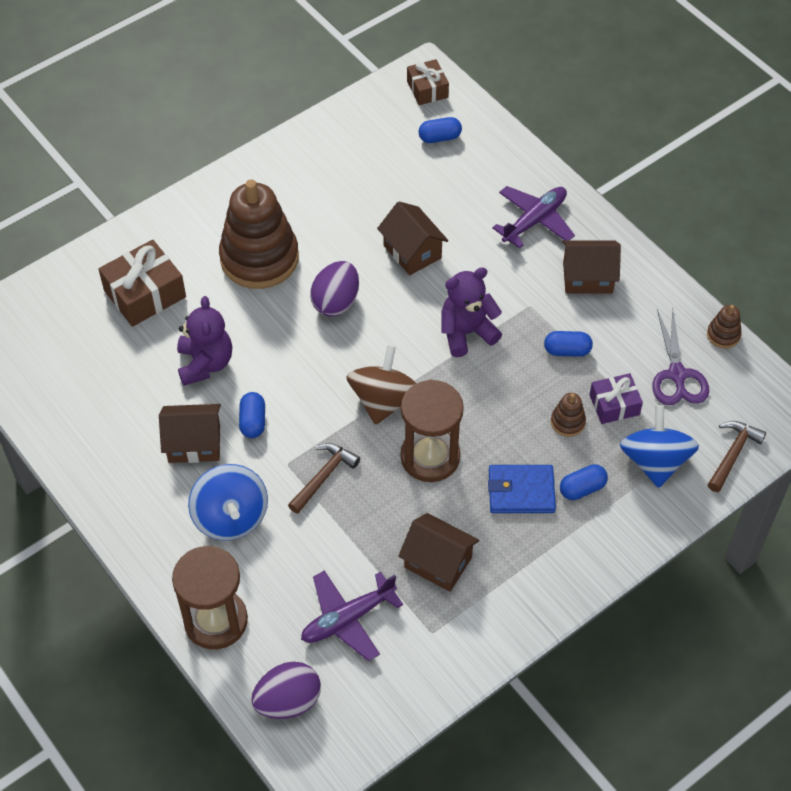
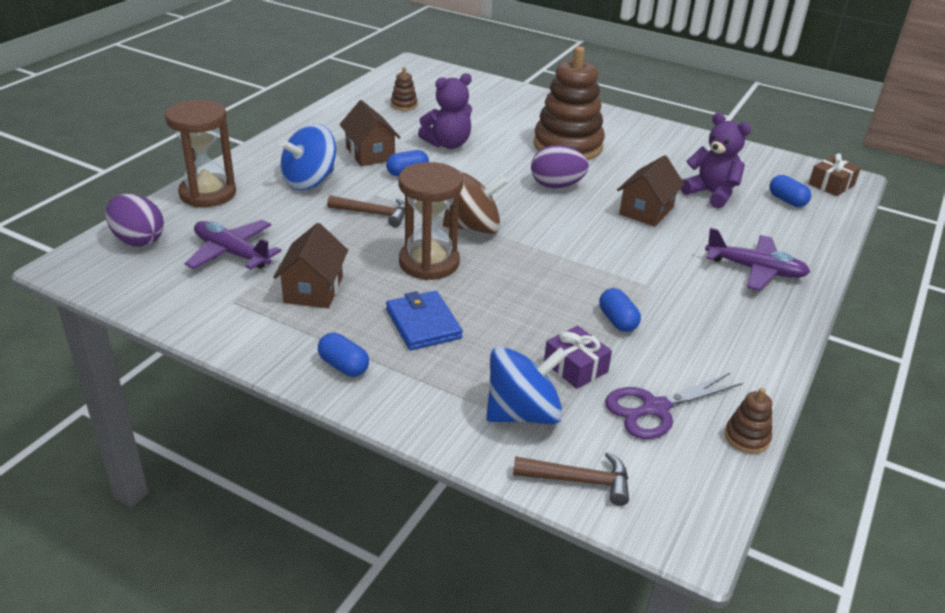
camera: 65 degrees right, 20 degrees down
brown gift [98,240,186,327] -> none
purple teddy bear [441,267,502,357] -> purple teddy bear moved to [681,113,751,209]
brown stacking toy [551,393,586,437] -> brown stacking toy moved to [391,67,418,111]
blue capsule [560,464,608,500] -> blue capsule moved to [318,333,369,377]
brown house [562,240,621,294] -> none

